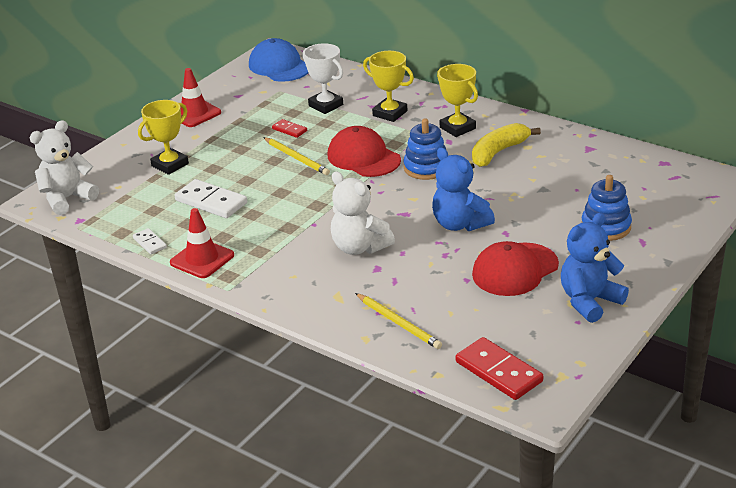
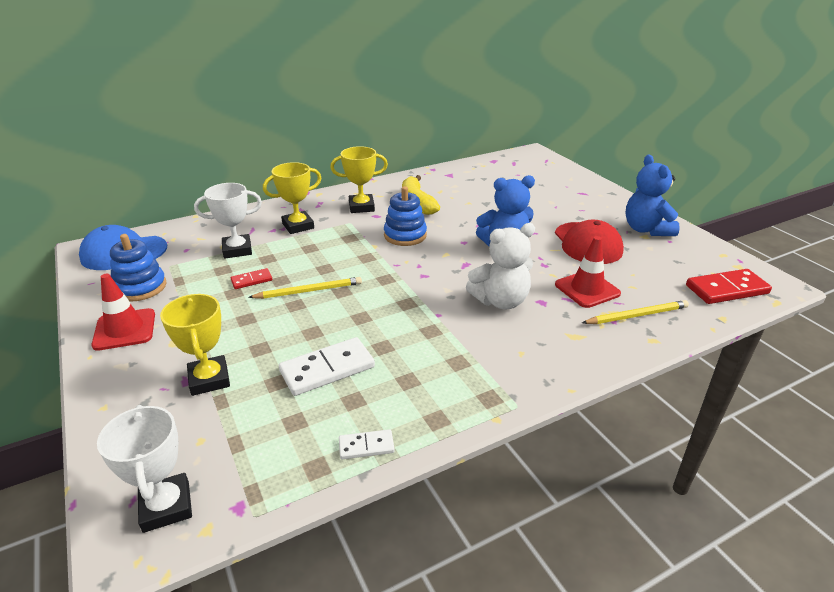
camera: 65 degrees left, 0 degrees up
white teddy bear [29,120,99,215] -> white trophy [97,405,192,533]
red traffic cone [170,208,234,278] -> red traffic cone moved to [555,236,621,308]
red cap [327,126,401,177] -> none
blue stacking toy [581,175,632,241] -> blue stacking toy moved to [110,234,167,302]

